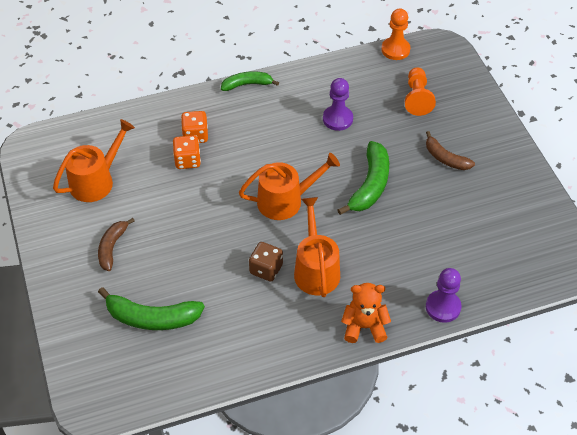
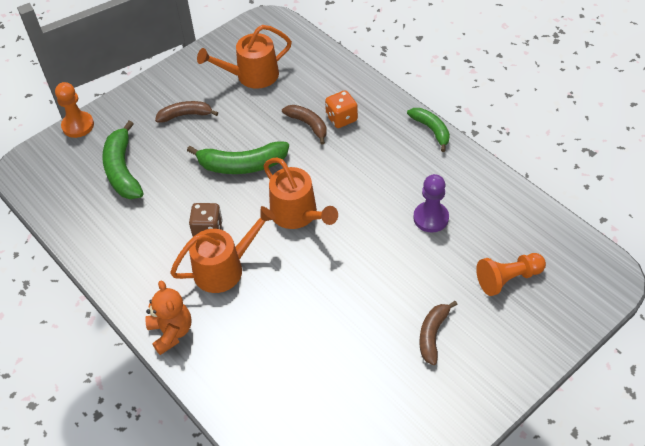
camera: 70 degrees right, 0 degrees up
orange watering can [53,119,135,202] -> orange watering can turned 135 degrees clockwise [197,25,292,89]
orange dice [173,135,201,169] -> brown banana [282,105,327,145]
green banana [337,141,389,215] -> green banana moved to [187,141,289,174]
orange pawn [381,9,410,60] -> orange pawn moved to [55,82,94,138]
purple pawn [426,268,461,323] -> none

